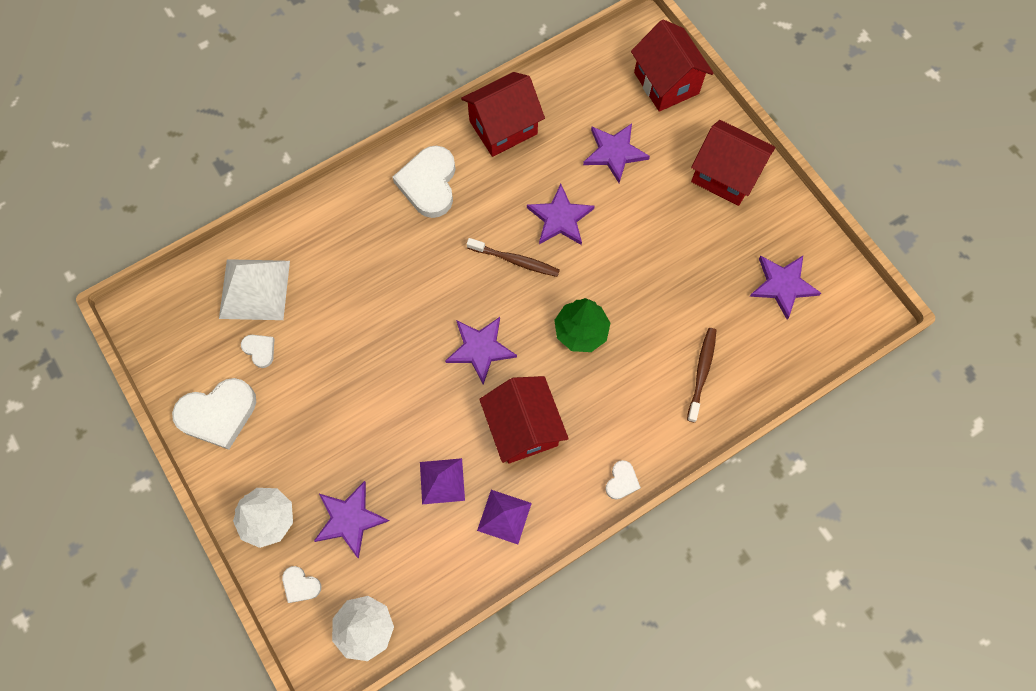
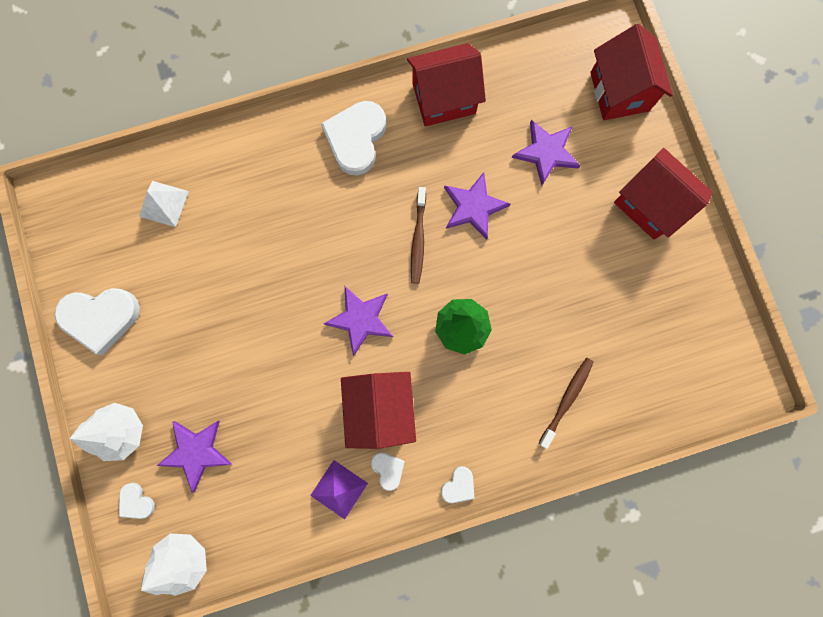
camera: 15 degrees right, 10 degrees up
white pyramid [219,259,290,320] -> white pyramid [139,181,189,227], size x0.62
white heart [241,335,274,368] -> white heart moved to [371,452,405,491]
purple pyramid [420,458,465,504] -> none
brown toothbrush [467,238,560,277] -> brown toothbrush turned 60 degrees clockwise [411,187,426,284]
purple star [749,256,821,319] -> none

